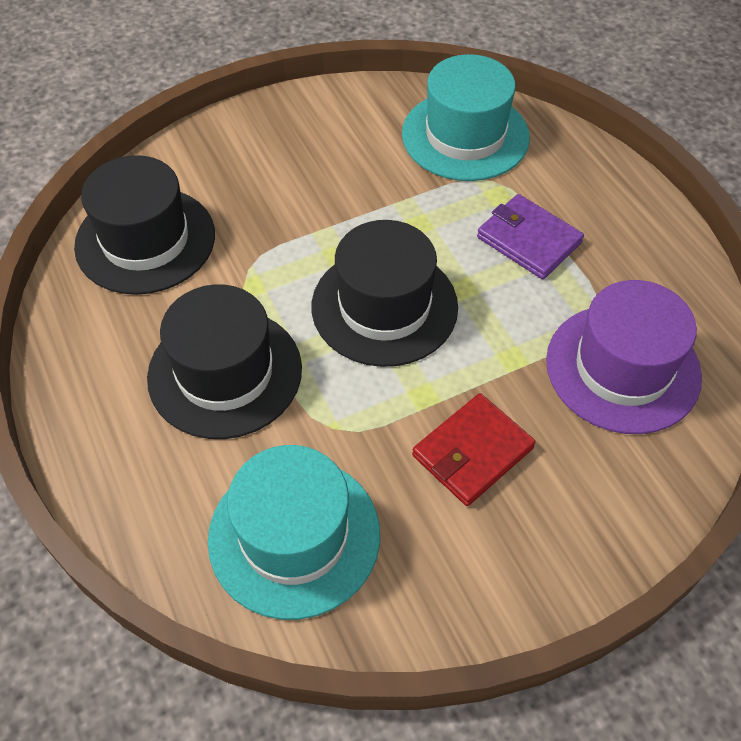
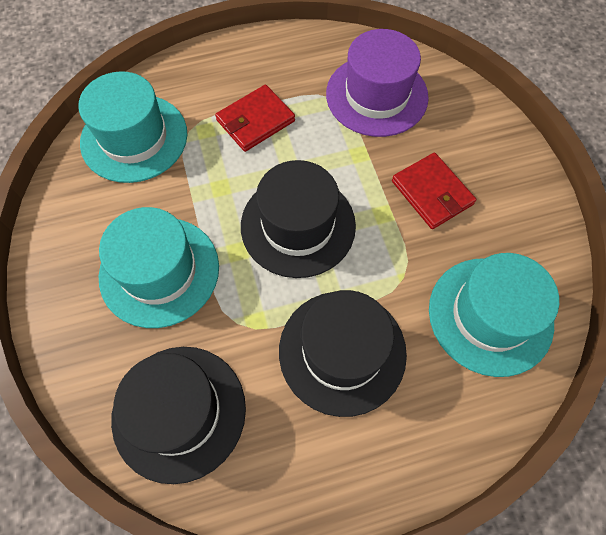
camera: 80 degrees left, 10 degrees up
purple wallet [477,194,584,279] -> red wallet [215,85,295,152]
none -> turquoise hat [99,207,219,328]

